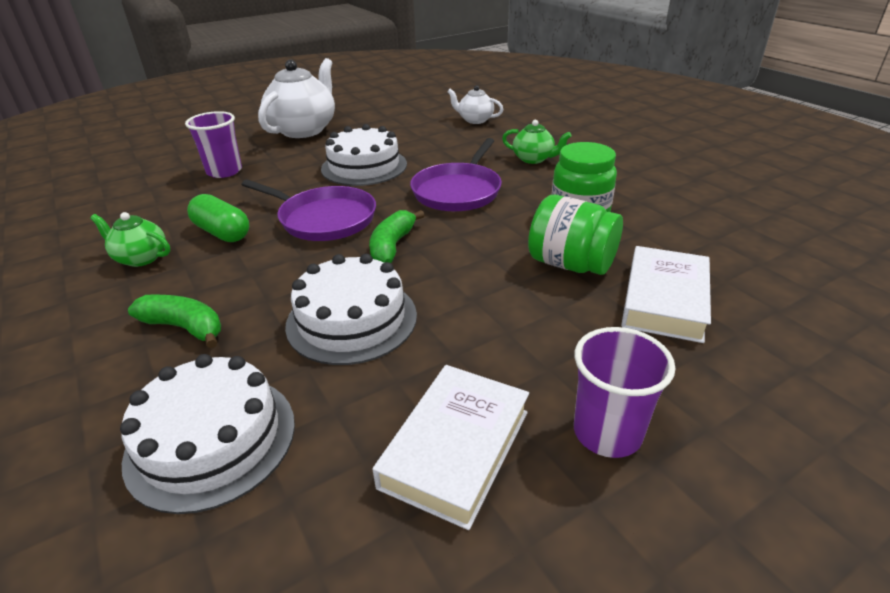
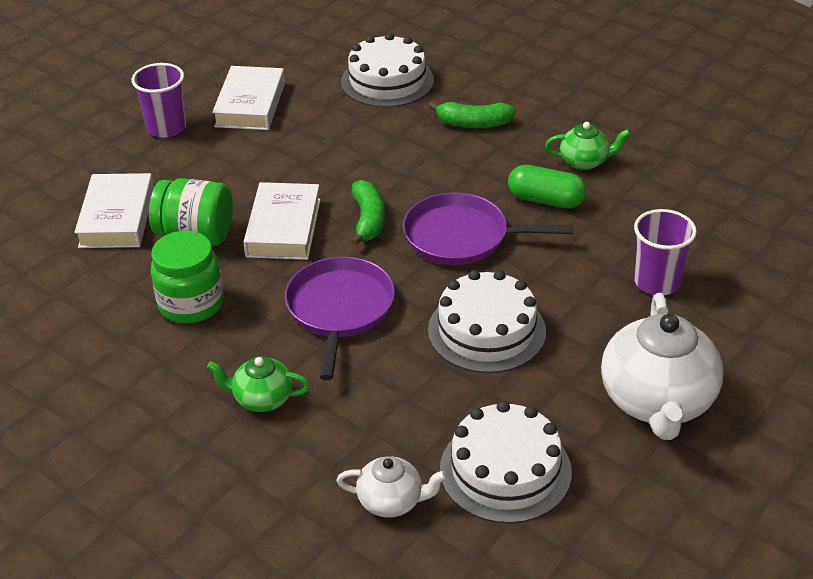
camera: 160 degrees right, 5 degrees up
white cake [285,254,417,365] -> white cake moved to [440,401,572,524]
none -> white book [243,182,321,260]

